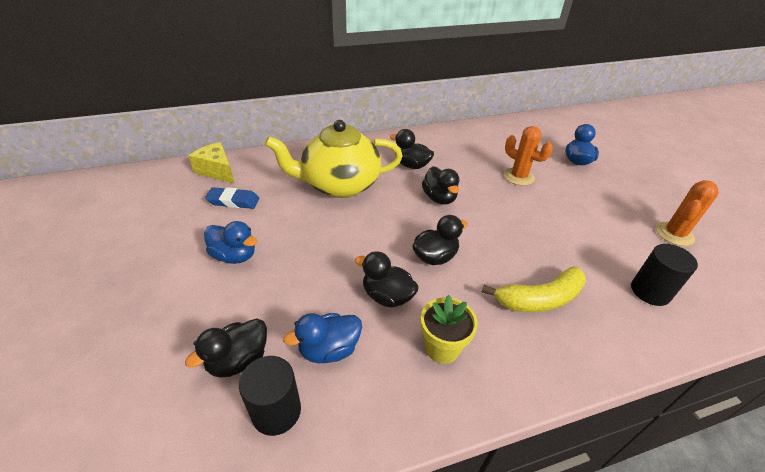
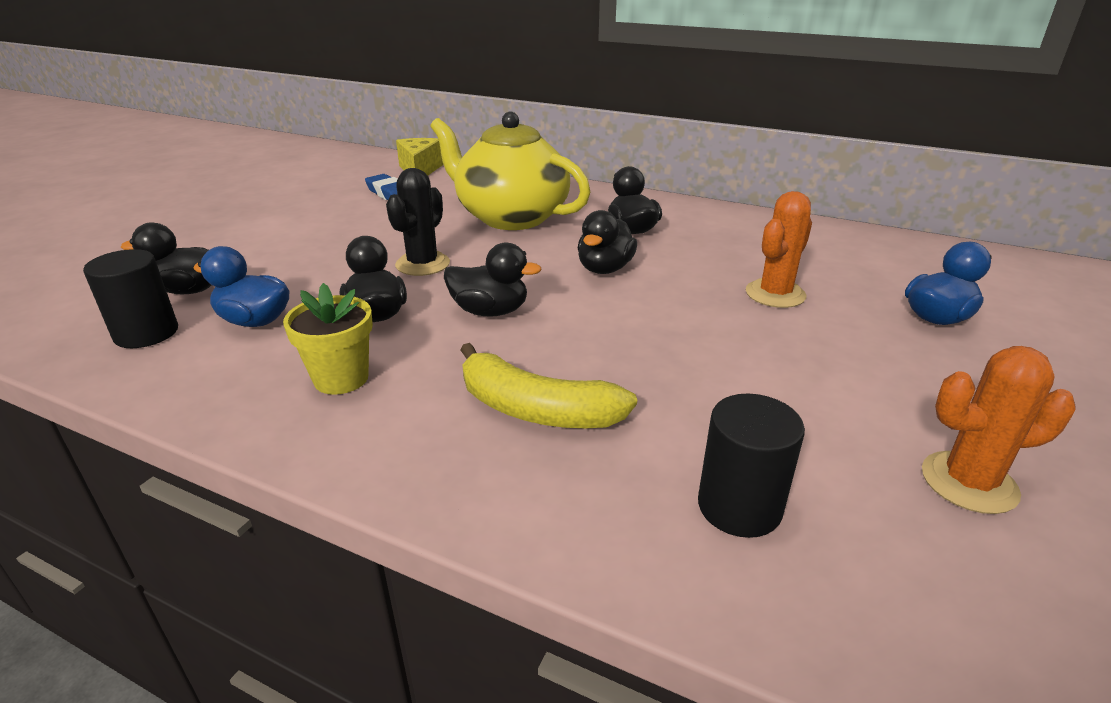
camera: 45 degrees right, 10 degrees down
blue duck [204,221,257,264] -> none
orange cactus [504,126,553,186] -> orange cactus turned 45 degrees clockwise [746,191,812,308]
none -> black cactus [386,168,450,276]

